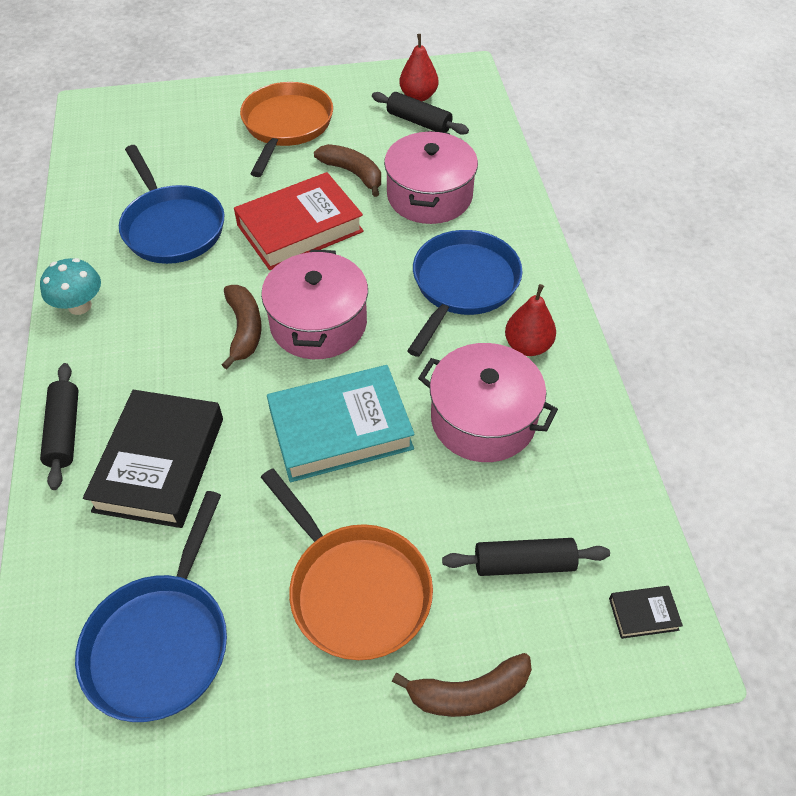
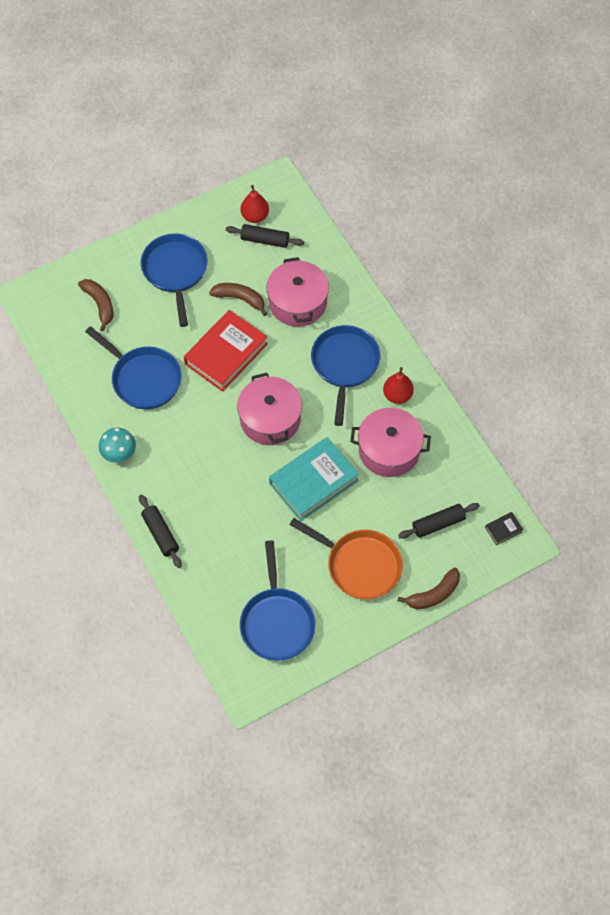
camera: 20 degrees left, 10 degrees up
black book [83,390,223,528] -> none
brown banana [222,285,262,369] -> brown banana moved to [78,279,113,331]
orange pan [240,82,333,177] -> blue pan [140,233,208,327]

